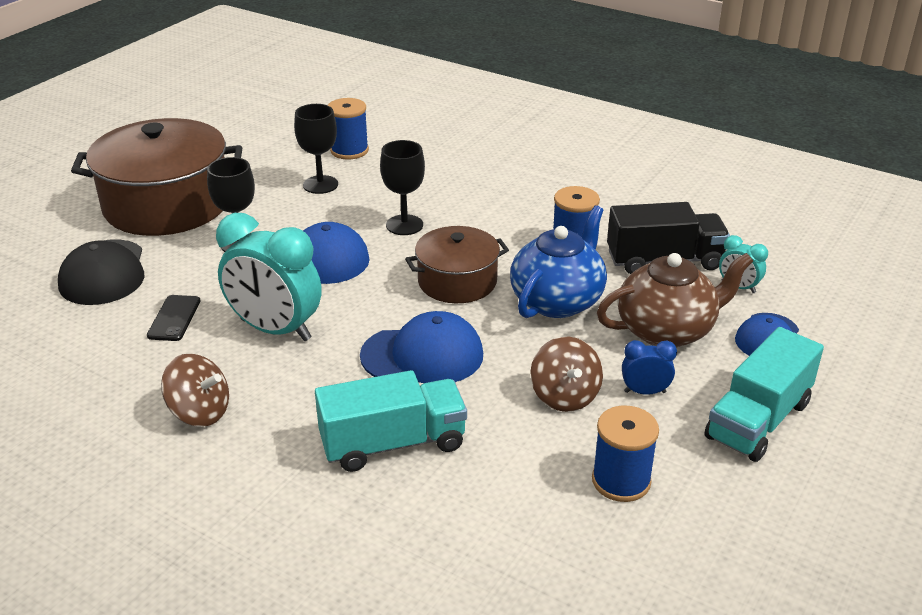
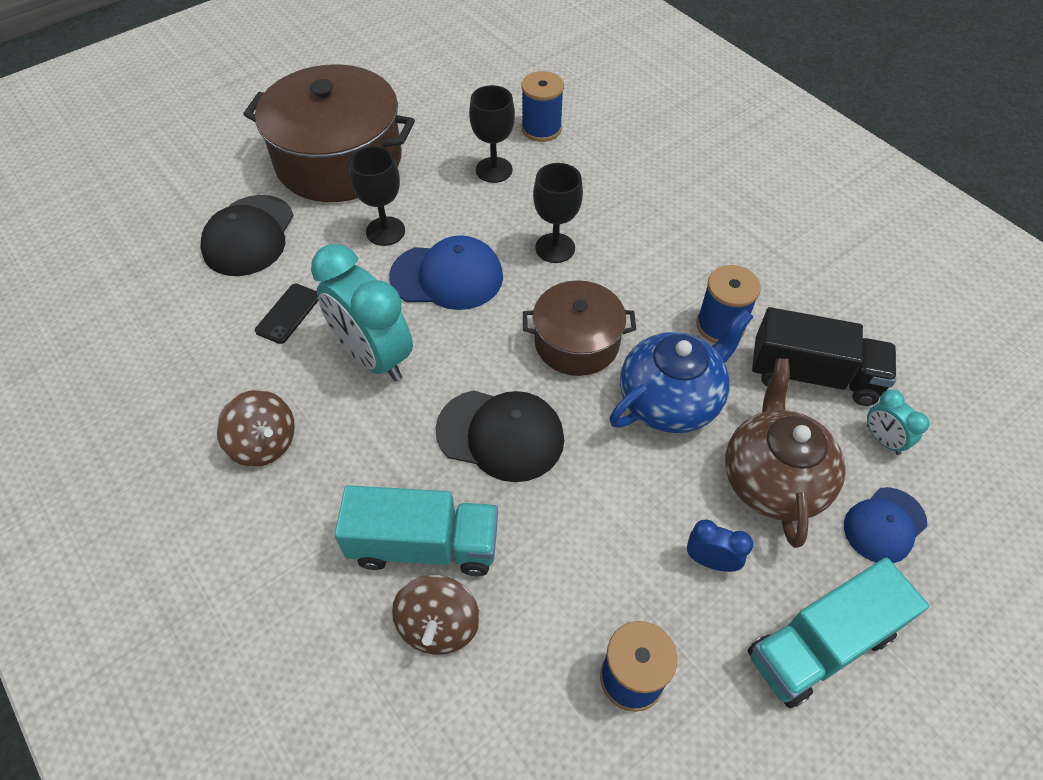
camera: 20 degrees right, 20 degrees up
blue cap [360,311,483,383] -> black cap [435,390,564,482]
brown spinning top [530,337,603,412] -> brown spinning top moved to [392,575,480,655]
brown teapot [597,253,753,347] -> brown teapot turned 90 degrees counterclockwise [725,358,846,548]

